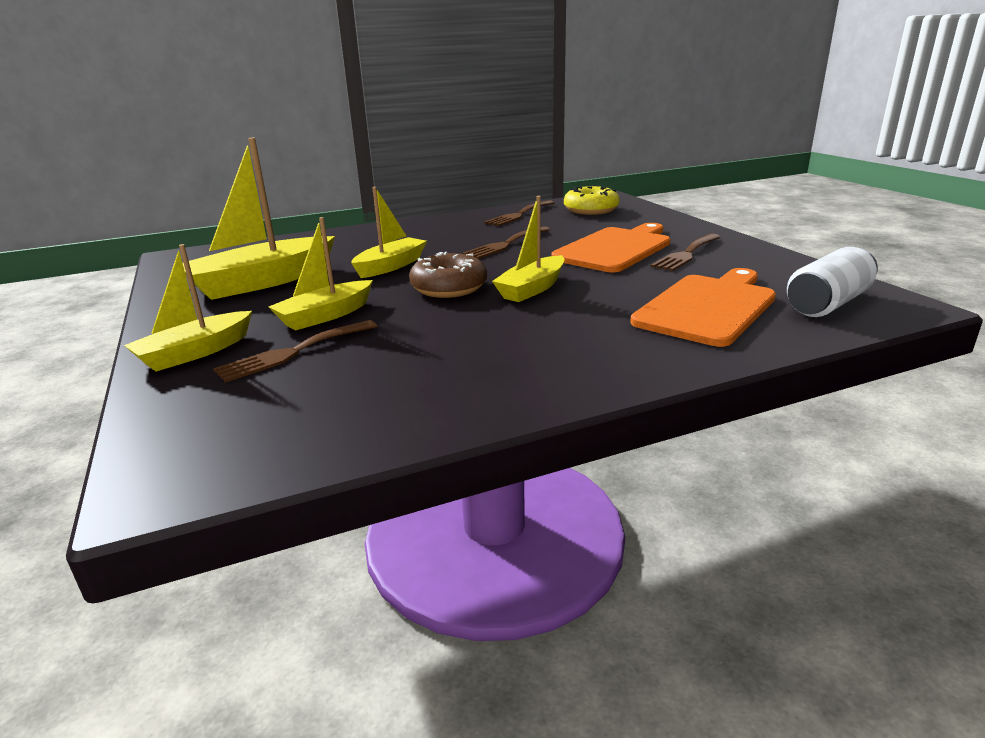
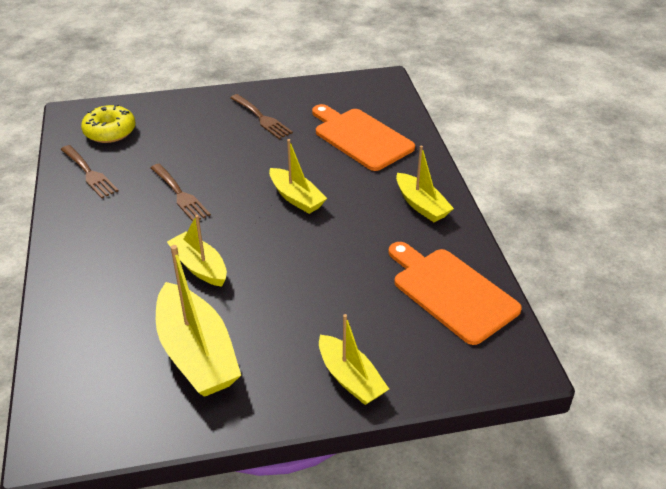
camera: 80 degrees left, 15 degrees up
brown fork [213,320,377,382] -> none
yellow boat [268,217,373,330] -> yellow boat moved to [396,145,454,222]
brown donut [409,252,487,298] -> none
orange cutting board [551,223,670,272] -> orange cutting board moved to [388,242,522,345]
white can [787,247,878,317] -> none

